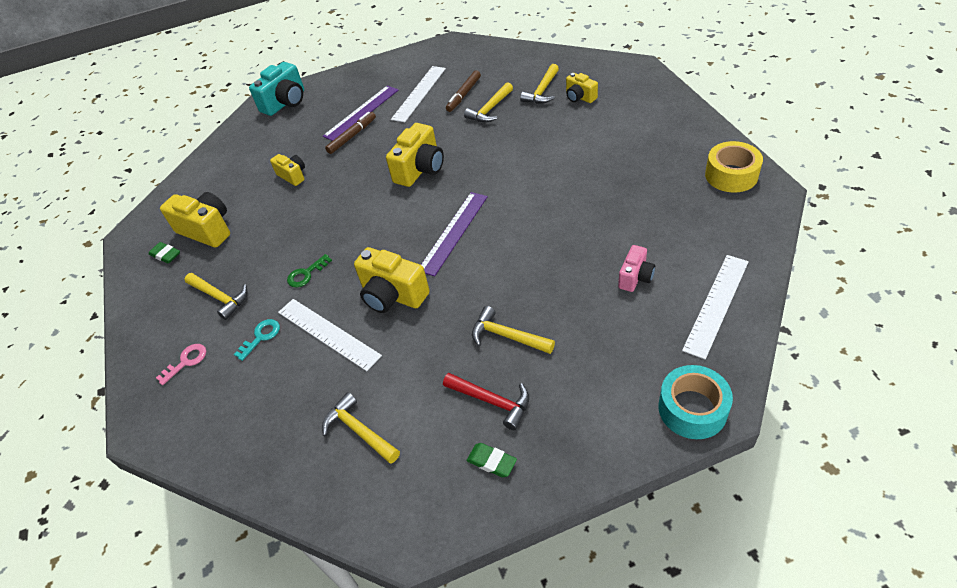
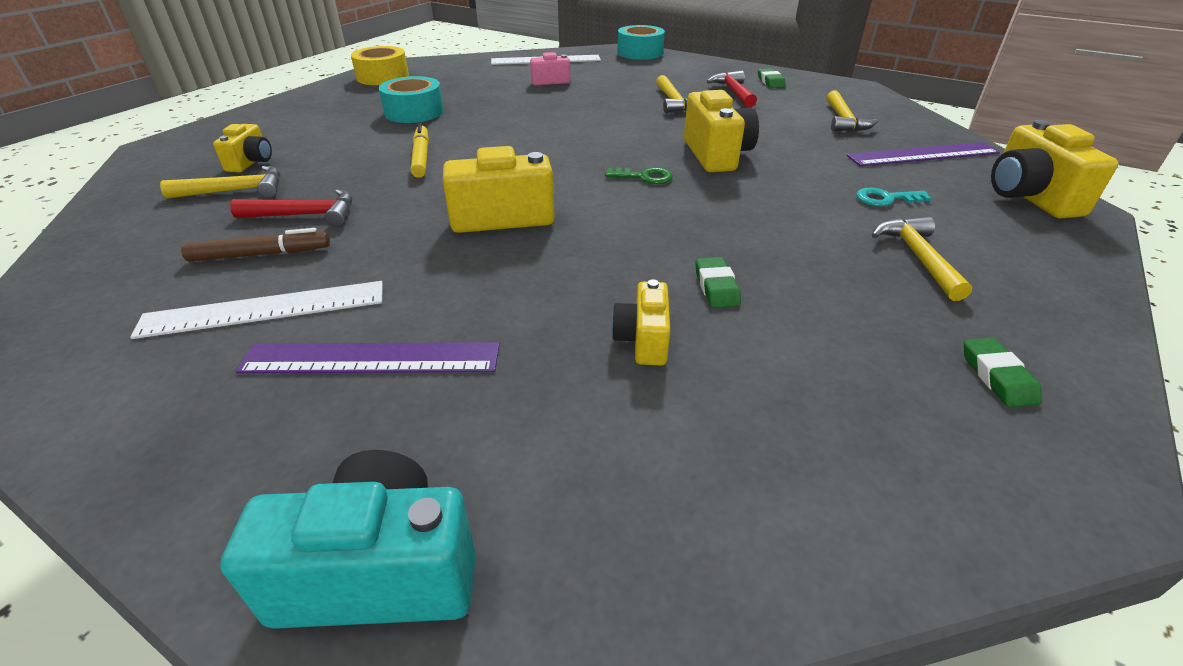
camera: 135 degrees left, 10 degrees down
pink key [156,344,206,385] -> none
yellow camera [160,192,230,248] -> yellow camera moved to [991,120,1119,218]
white ruler [278,299,382,371] -> none
green key [287,254,332,287] -> green key moved to [605,167,673,184]
brown marker [325,112,376,154] -> none
purple ruler [421,192,488,276] -> purple ruler moved to [847,142,1000,166]
yellow hammer [464,82,513,123] -> red hammer [230,189,352,227]
none -> turquoise tape [379,76,444,123]
none -> yellow marker [410,123,429,178]
none -> green eraser [695,257,741,308]

